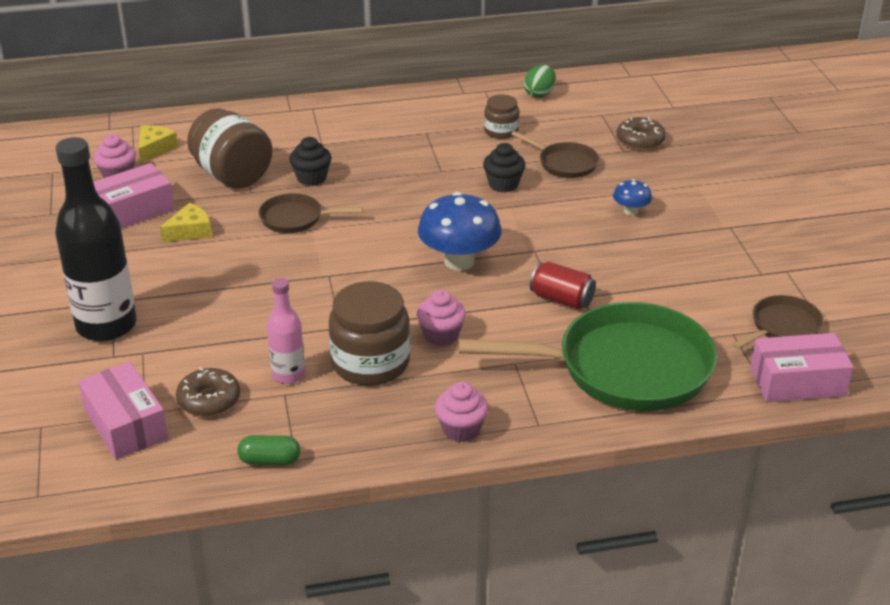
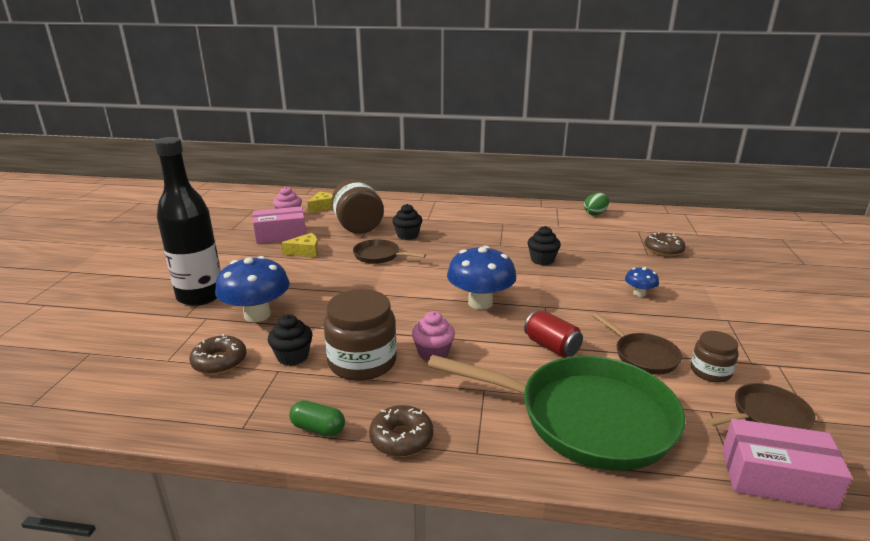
camera: 20 degrees right, 10 degrees down
pink box [78,362,168,459] -> none
green capsule [238,435,300,465] -> green capsule moved to [289,400,345,437]
pink bottle [267,278,305,384] -> black cupcake [268,314,313,366]
pink cupcake [435,382,488,442] -> brown donut [369,405,433,457]
brown jar [484,94,519,139] -> brown jar moved to [691,331,739,383]
brown pan [511,131,599,178] -> brown pan moved to [593,313,682,375]
none -> blue mushroom [215,256,290,322]

